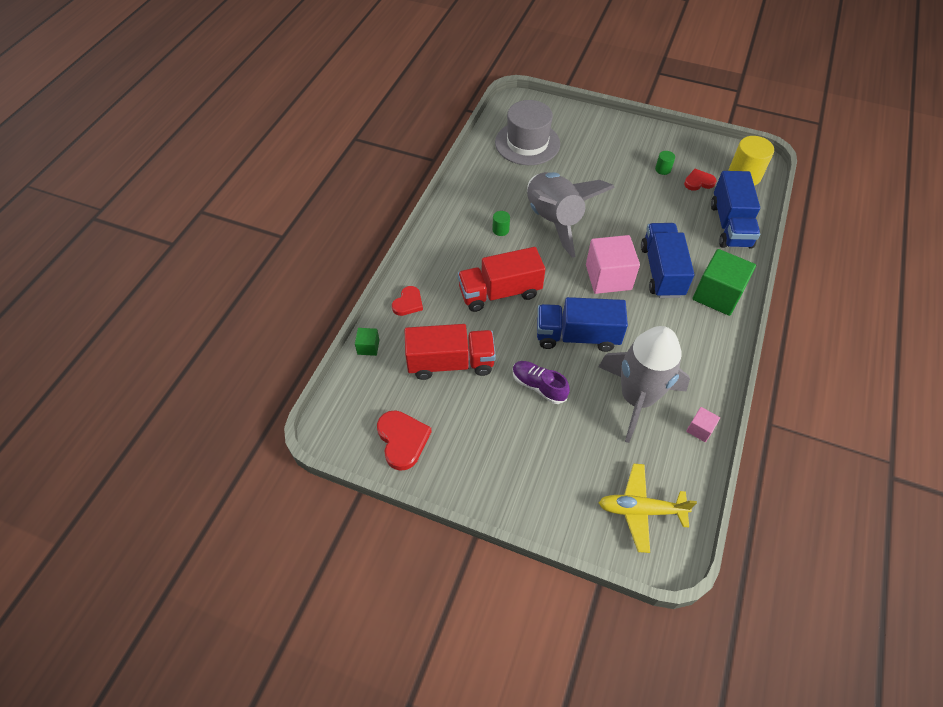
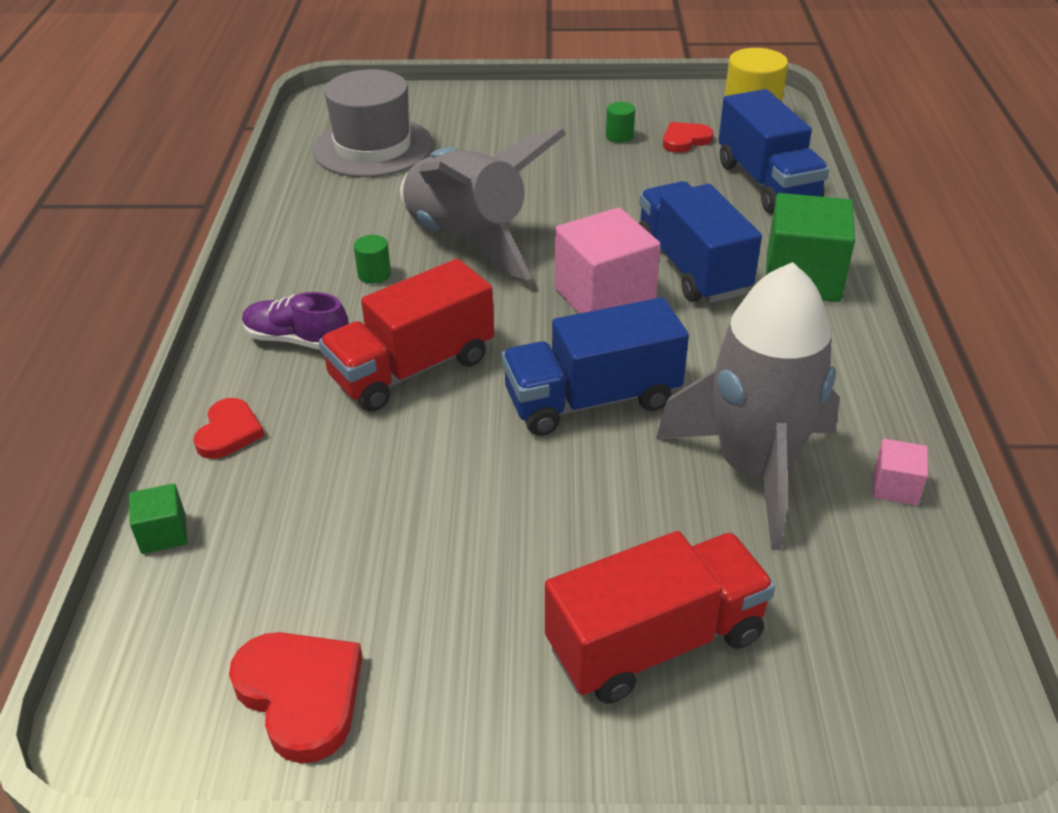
camera: 20 degrees left, 15 degrees down
red truck [405,324,496,380] -> red truck moved to [545,531,775,704]
purple shoe [513,361,570,404] -> purple shoe moved to [242,292,349,350]
yellow plane [599,464,697,553] -> none

